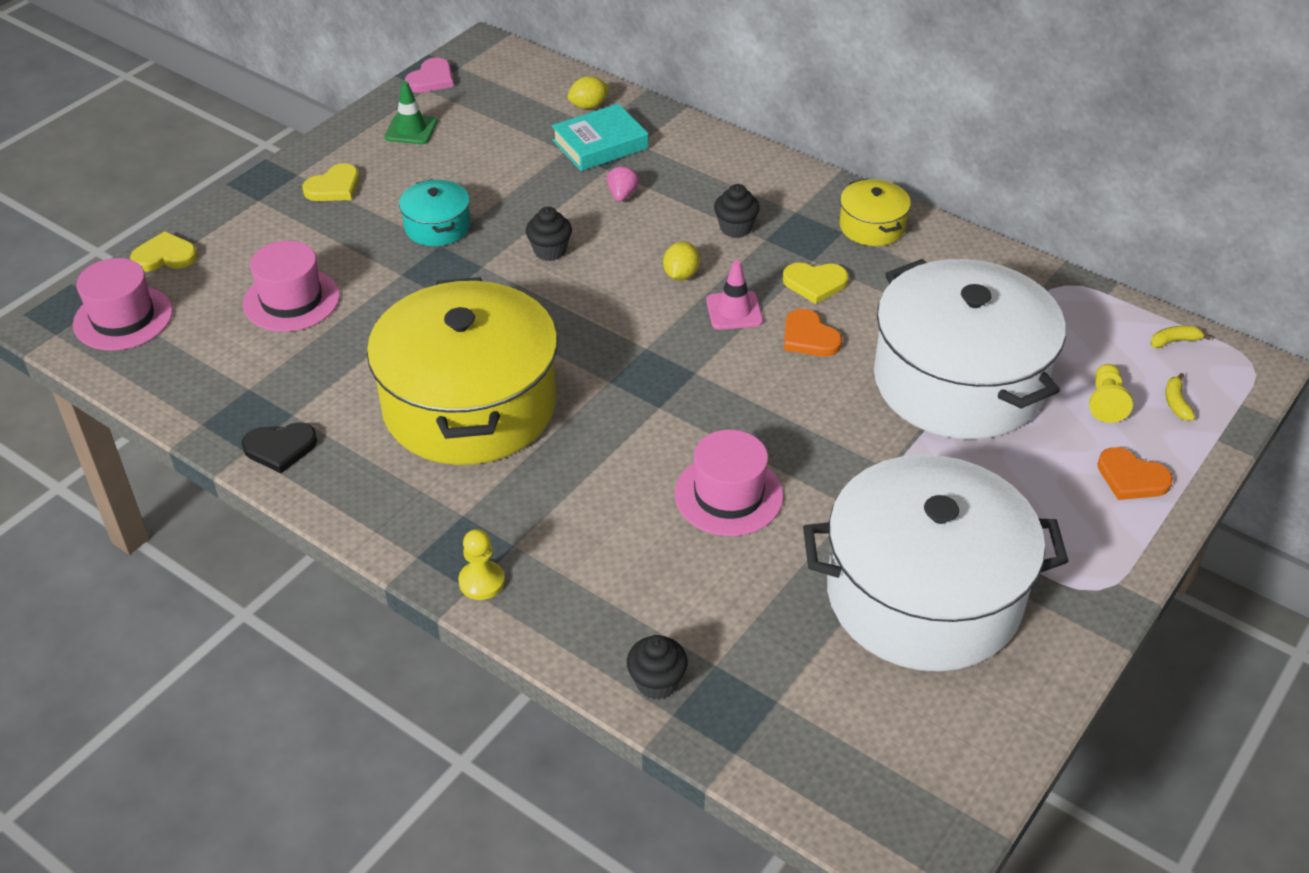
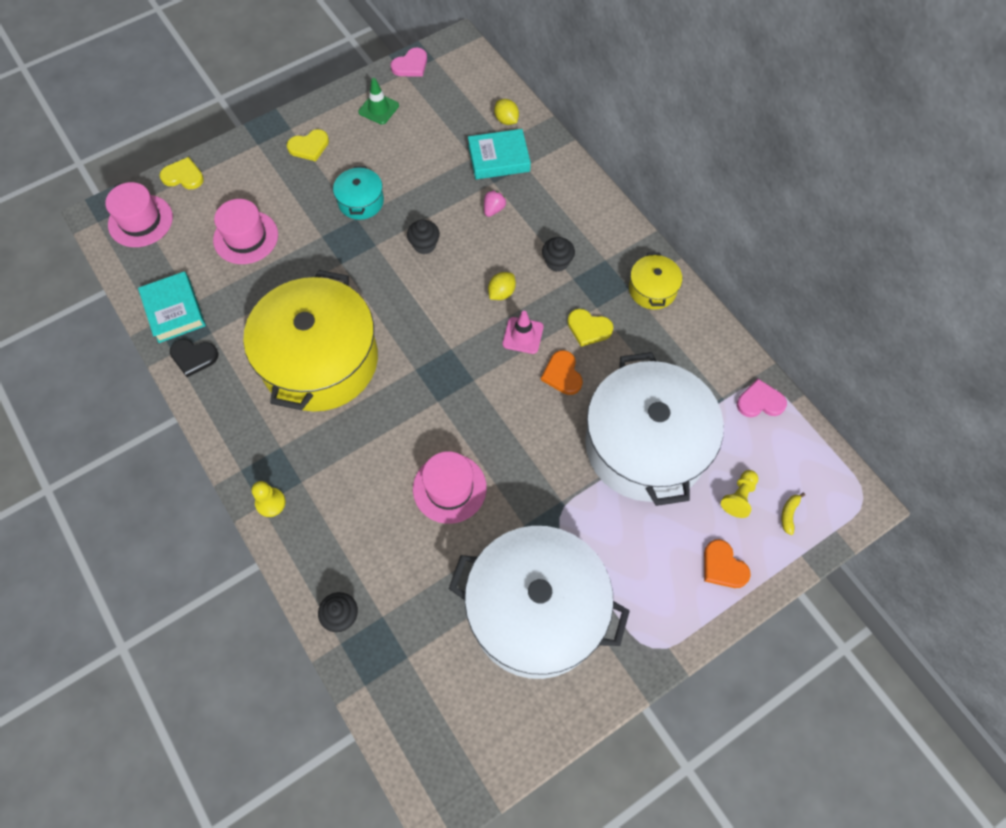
camera: 20 degrees right, 20 degrees up
yellow lemon [567,76,610,109] -> yellow lemon turned 60 degrees clockwise [494,99,519,125]
yellow banana [1151,326,1211,348] -> none
none -> turquoise book [138,271,206,343]
none -> pink heart [737,379,787,417]

